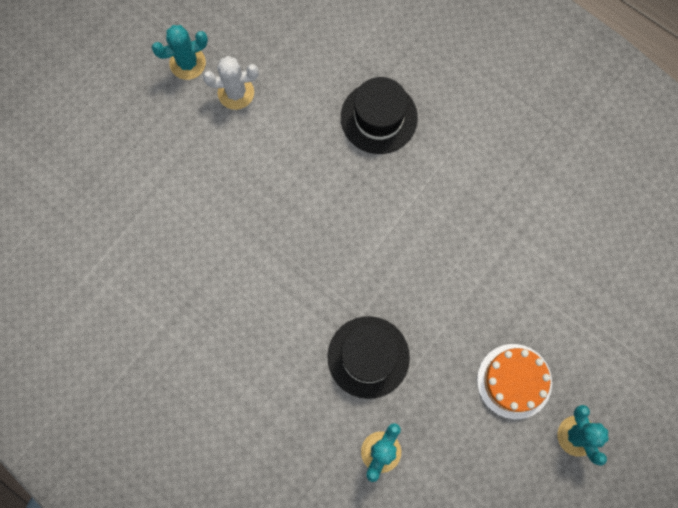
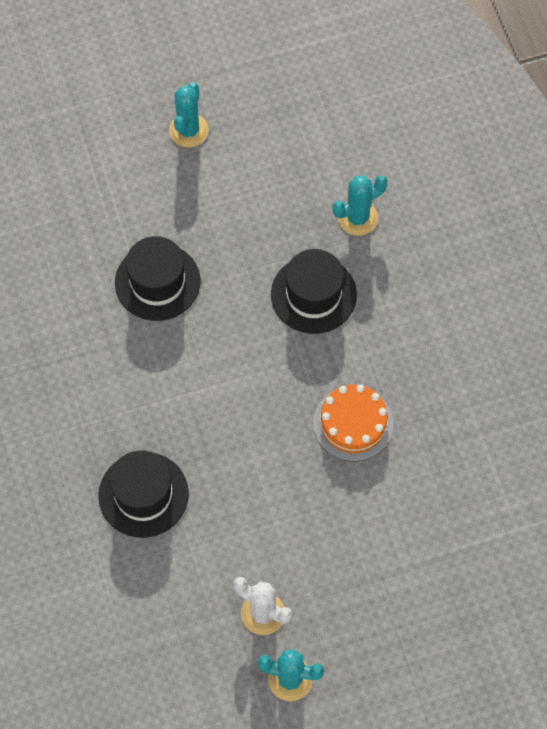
camera: 145 degrees left, 10 degrees down
orange cake [477,344,552,419] -> orange cake moved to [313,384,393,462]
none -> black hat [115,236,200,321]

